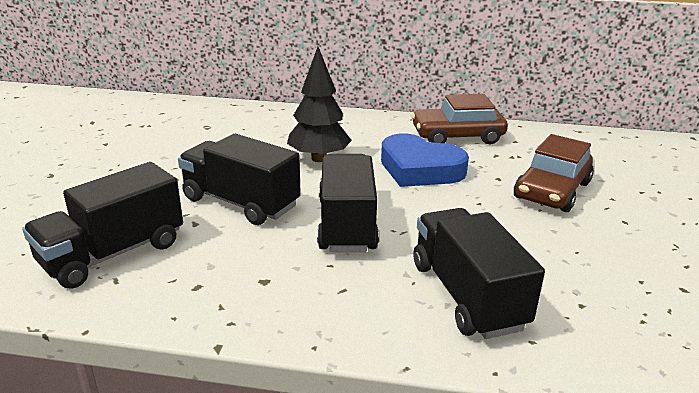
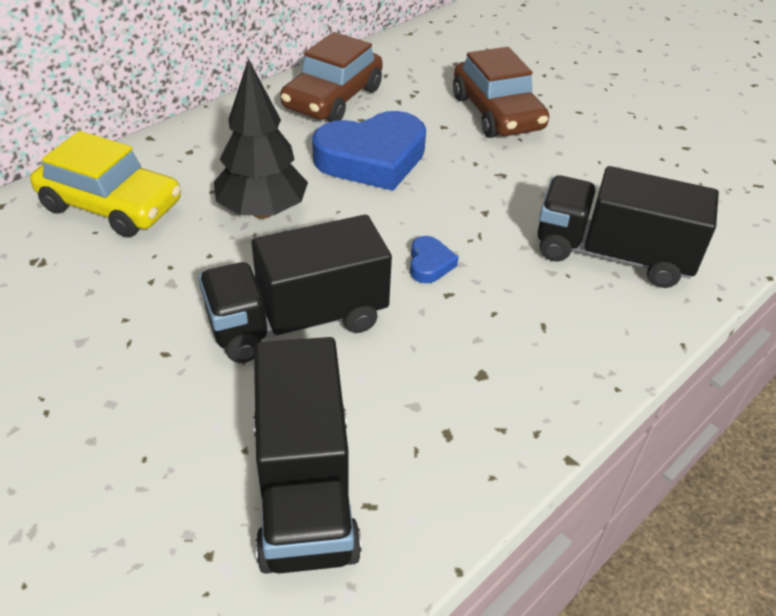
camera: 55 degrees left, 15 degrees up
black truck [317,154,379,252] -> blue heart [410,236,458,283]
none -> yellow car [30,131,181,238]

